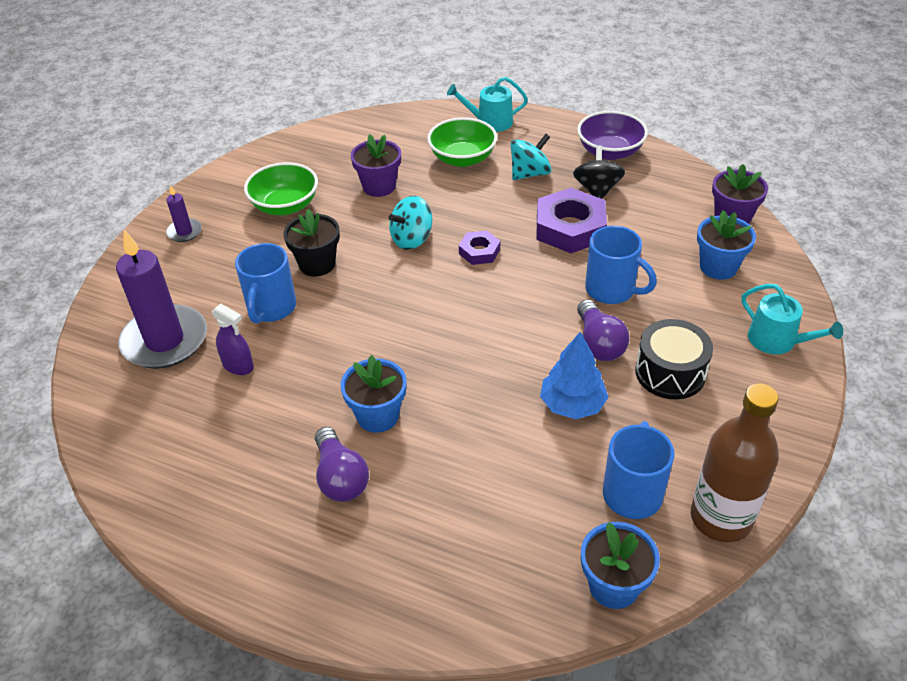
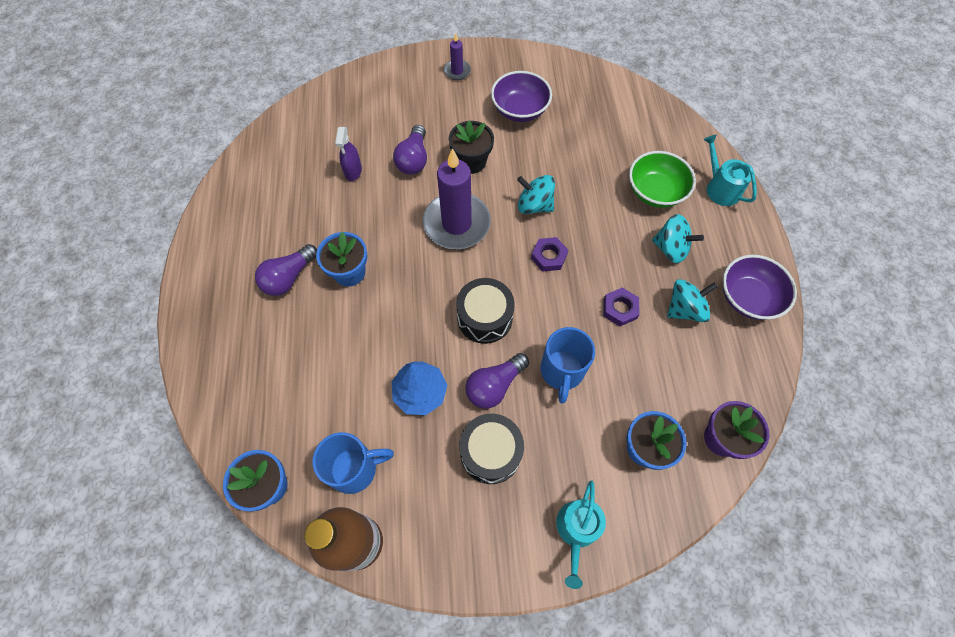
camera: 60 degrees right, 20 degrees up
purple candle [116,230,207,369] -> purple candle moved to [423,148,491,249]
blue mug [235,243,296,324] -> purple light bulb [393,125,427,175]
green bowl [244,162,318,215] -> purple bowl [491,71,552,122]
purple flower pot [351,134,401,197] -> none
purple nut [536,188,607,253] -> purple nut [603,287,640,326], size x0.53
black spinning top [573,145,625,199] -> turquoise spinning top [667,279,718,322]
none -> black drum [456,278,515,344]

